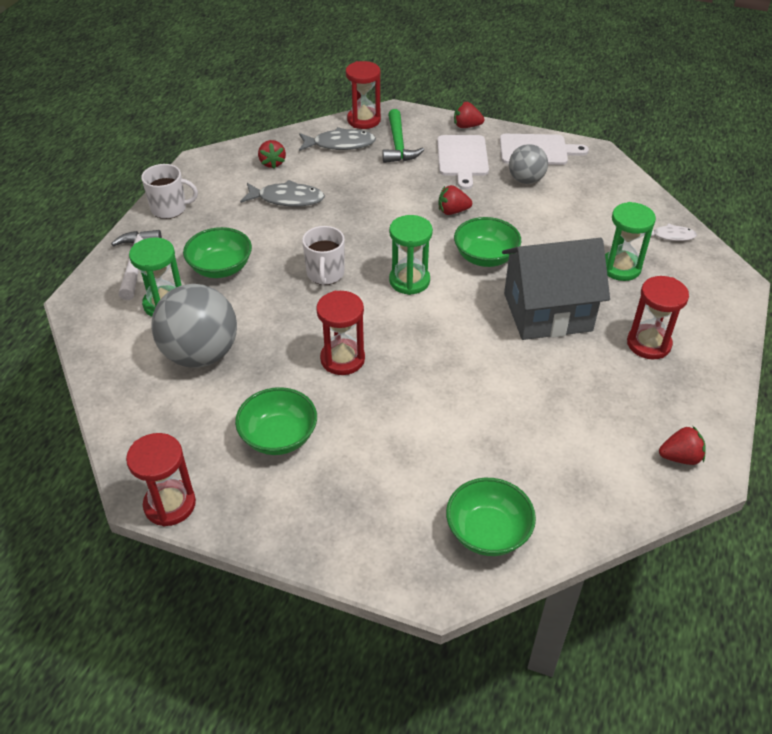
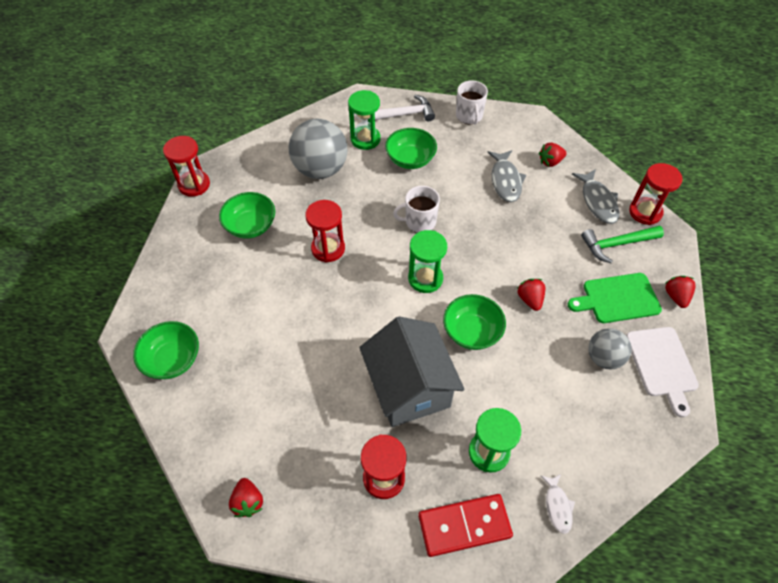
camera: 80 degrees right, 10 degrees up
white cutting board [437,135,489,190] -> green cutting board [568,273,662,323]
none -> red domino [418,494,513,557]

